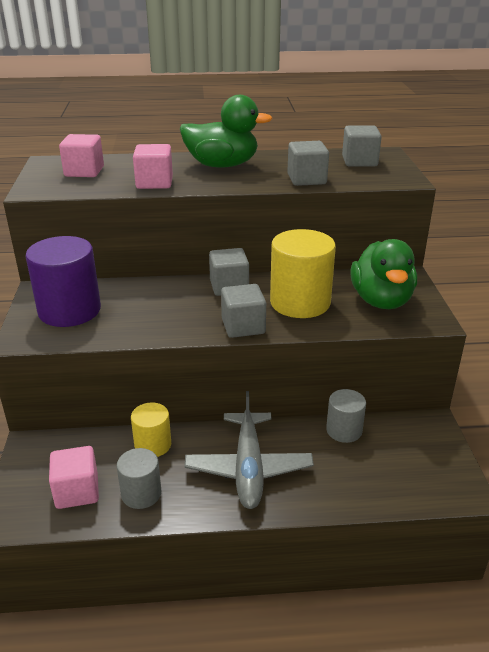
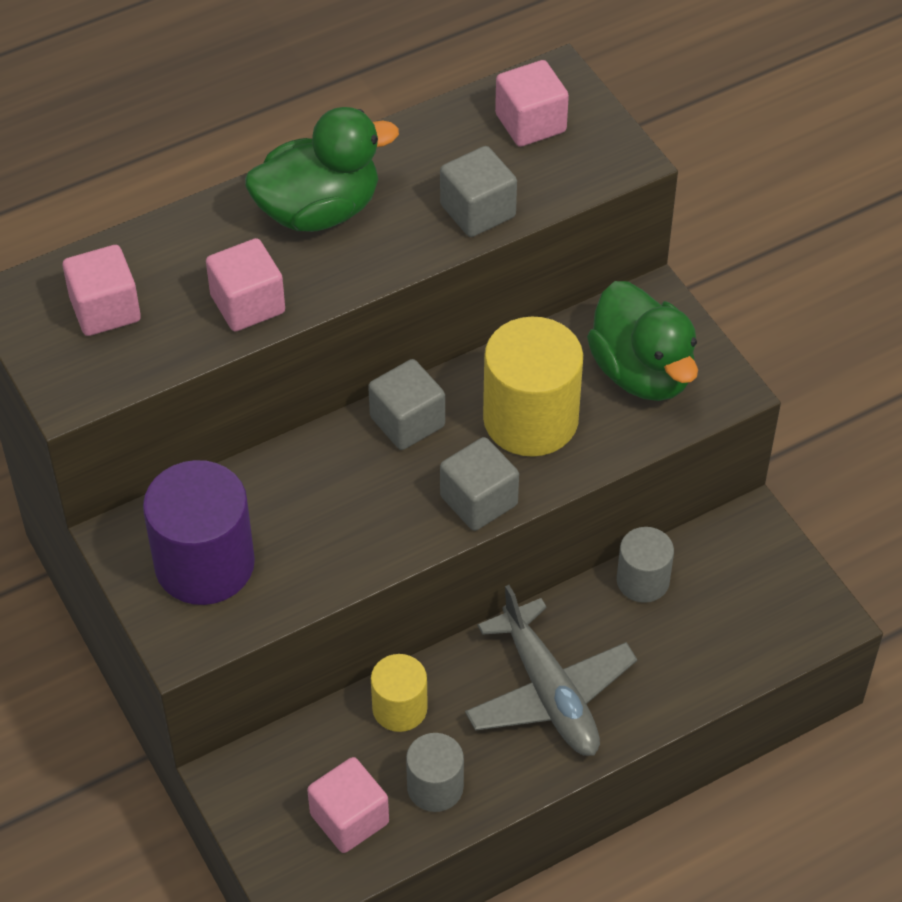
camera: 25 degrees left, 20 degrees up
grey cube [342,126,382,166] -> pink cube [495,60,569,147]

